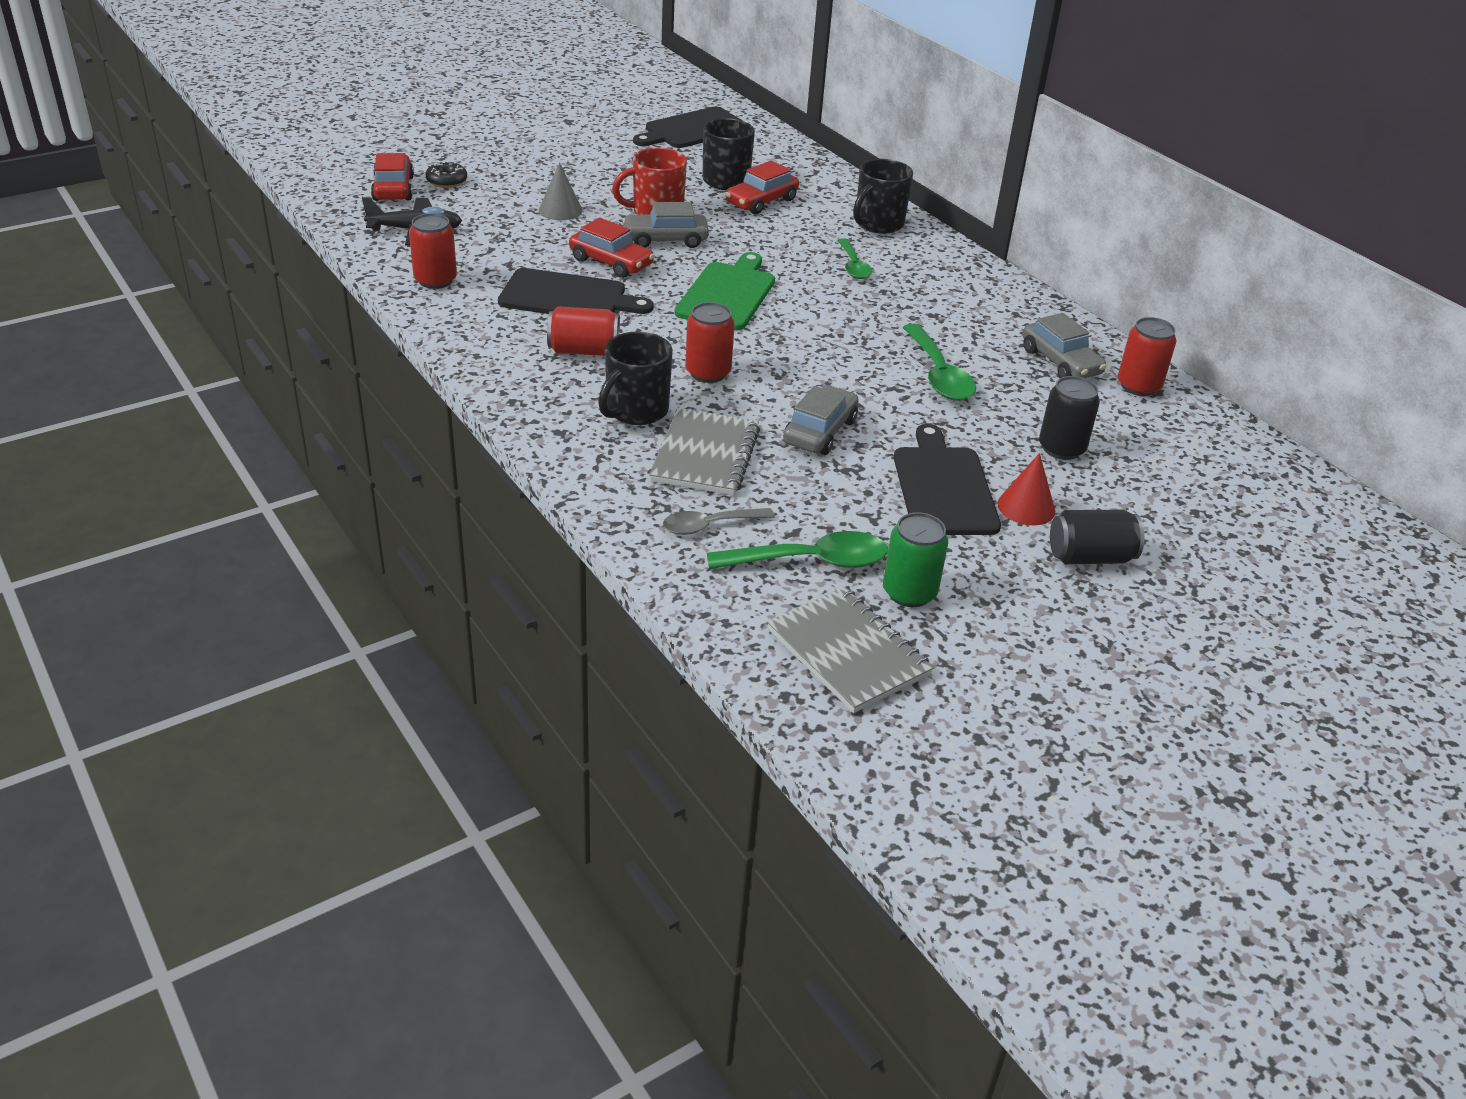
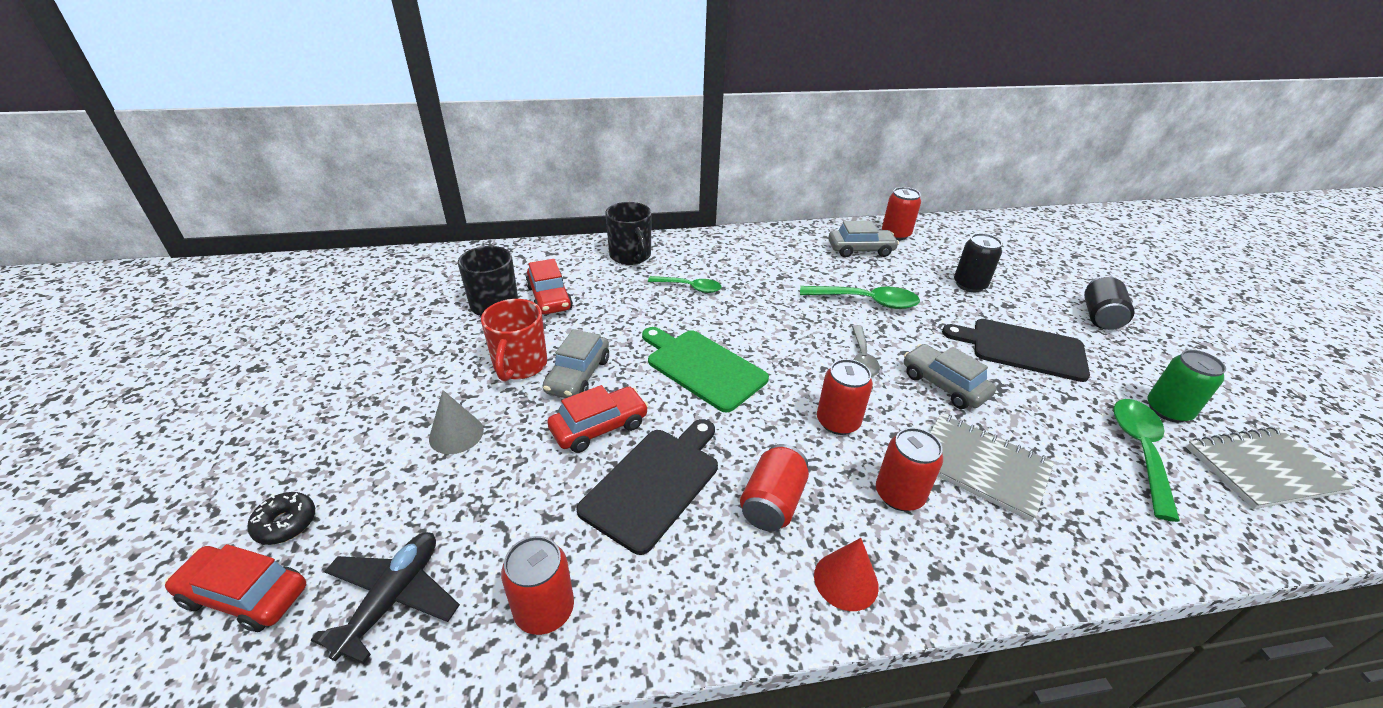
camera: 65 degrees left, 0 degrees up
black mug [598,332,673,425] -> red can [876,428,943,511]
black cutting board [633,107,743,148] -> none
grey spoon [663,508,775,535] -> grey spoon moved to [852,325,880,377]
red cone [998,453,1055,525] -> red cone moved to [814,538,879,611]

